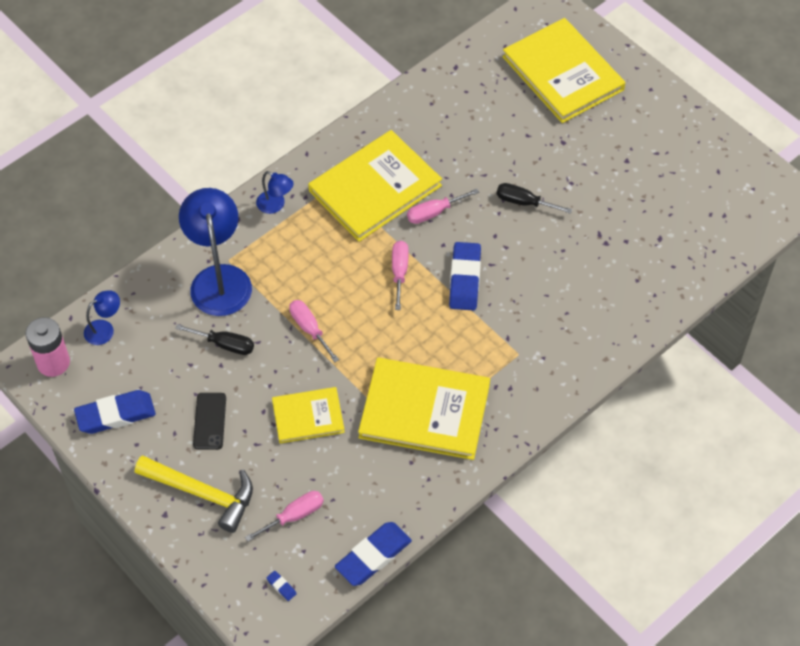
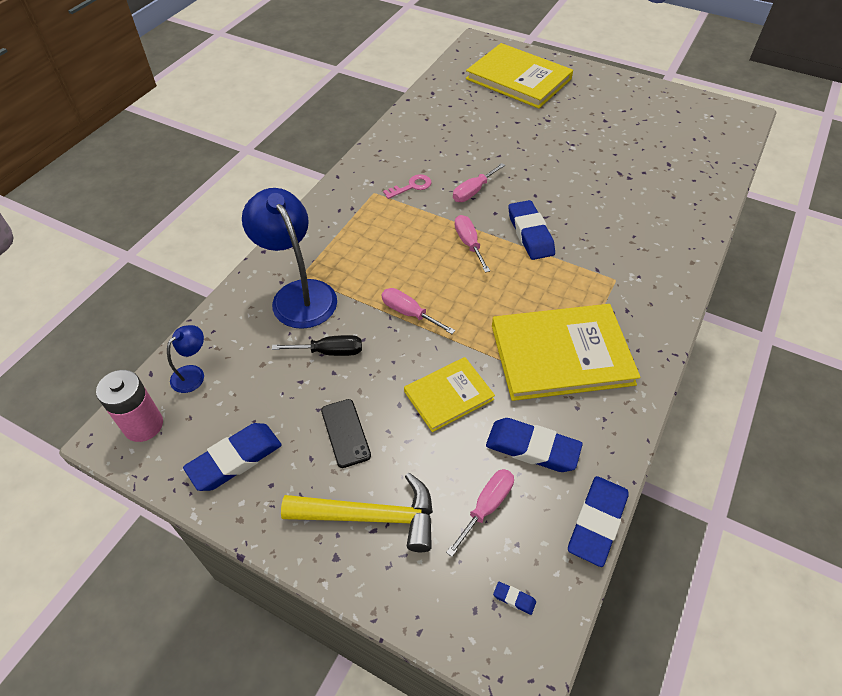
camera: 20 degrees left, 5 degrees down
blue lamp [256,171,294,214] -> none
yellow book [308,130,442,242] -> pink key [383,174,432,199]
black screwdriver [497,183,572,214] -> none
none -> blue eraser [486,418,583,472]

